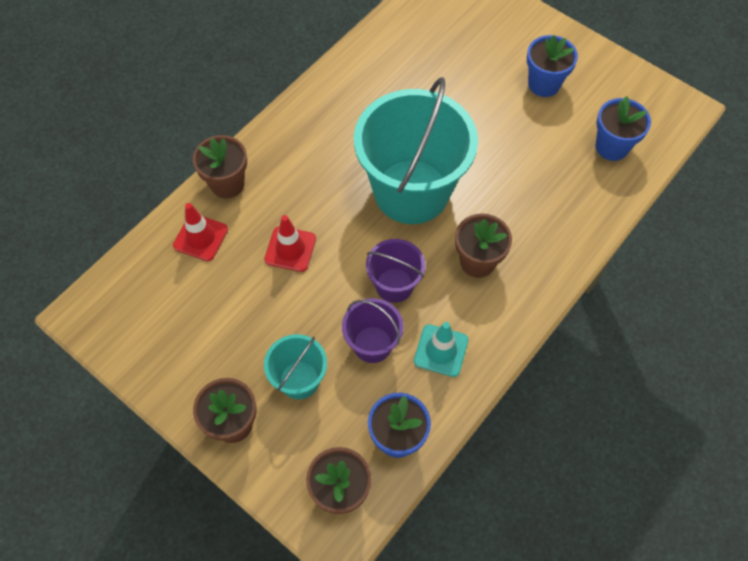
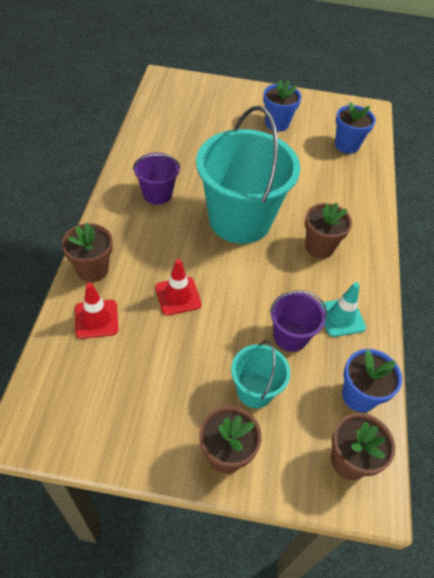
camera: 35 degrees left, 10 degrees down
purple bucket [366,239,425,303] -> purple bucket moved to [133,153,180,205]

